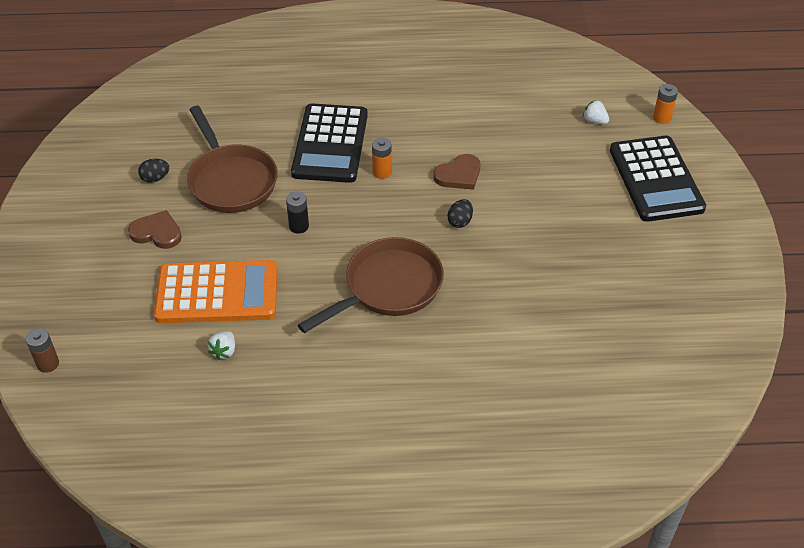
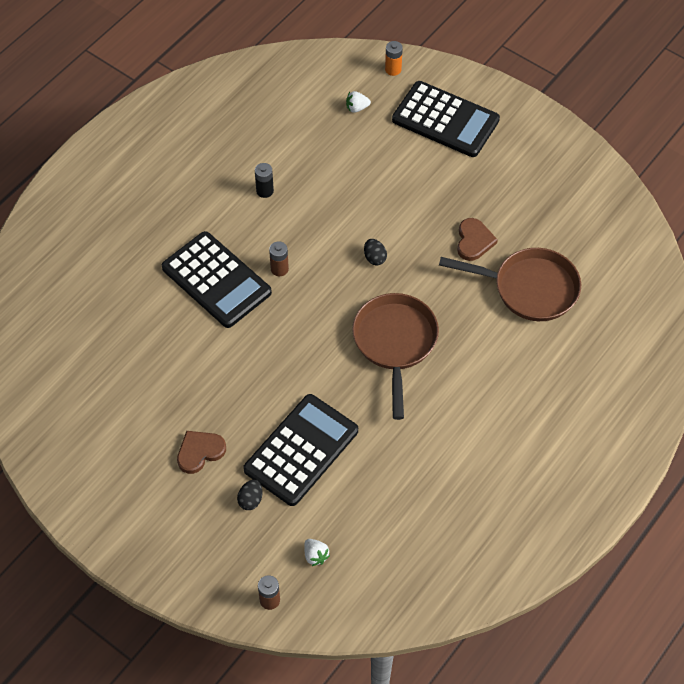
camera: 50 degrees left, 10 degrees up
black egg [138,159,169,183] -> black egg moved to [237,480,262,510]
orange calculator [154,260,278,323] -> black calculator [243,394,358,506]
brown pan [187,106,278,213] -> brown pan moved to [439,248,581,321]
white strawberry [208,331,235,360] -> white strawberry moved to [304,539,330,566]
black battery [286,191,309,234] -> black battery moved to [255,163,274,198]
orange battery [372,138,392,179] -> brown battery [269,241,289,276]
brown heart [434,154,480,190] -> brown heart moved to [457,218,498,261]

